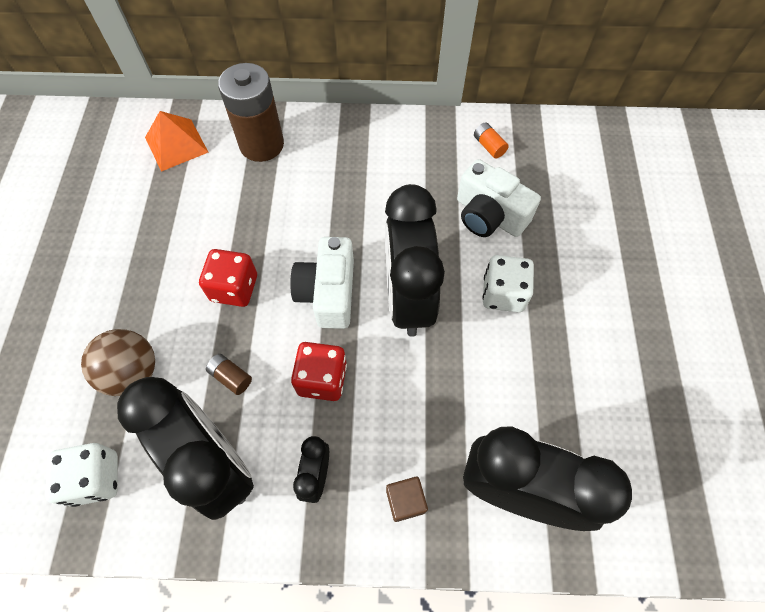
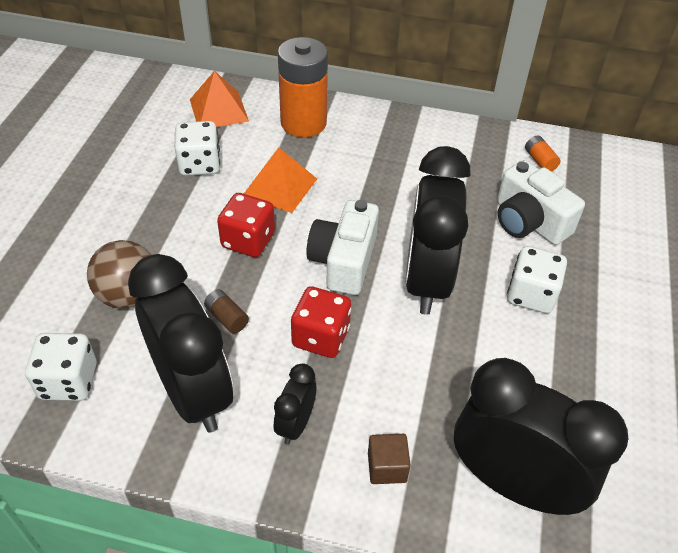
camera: 10 degrees right, 15 degrees down
brown battery [218,63,284,162] -> orange battery [278,37,328,137]
none -> white dice [175,121,220,176]
none -> orange pyramid [244,147,317,213]

